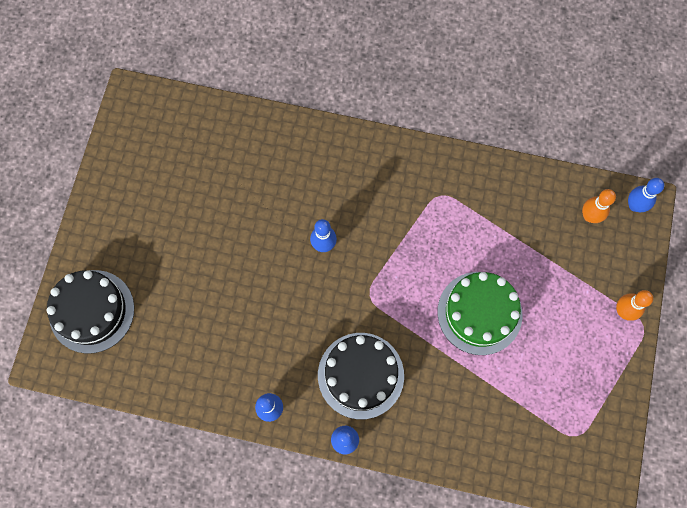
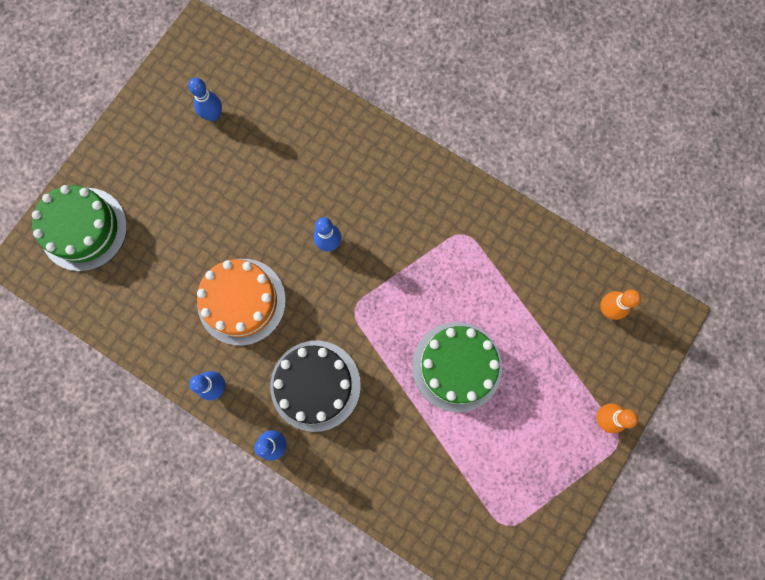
camera: 20 degrees right, 5 degrees up
black cake [47,270,134,354] -> green cake [32,185,127,272]
blue bowling pin [628,178,664,212] -> blue bowling pin moved to [188,78,222,121]
none -> orange cake [197,259,286,346]

